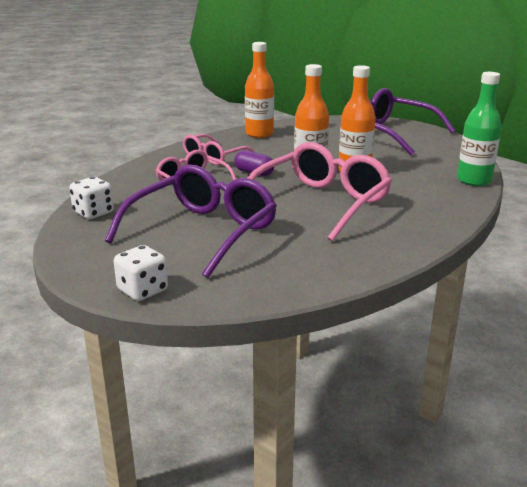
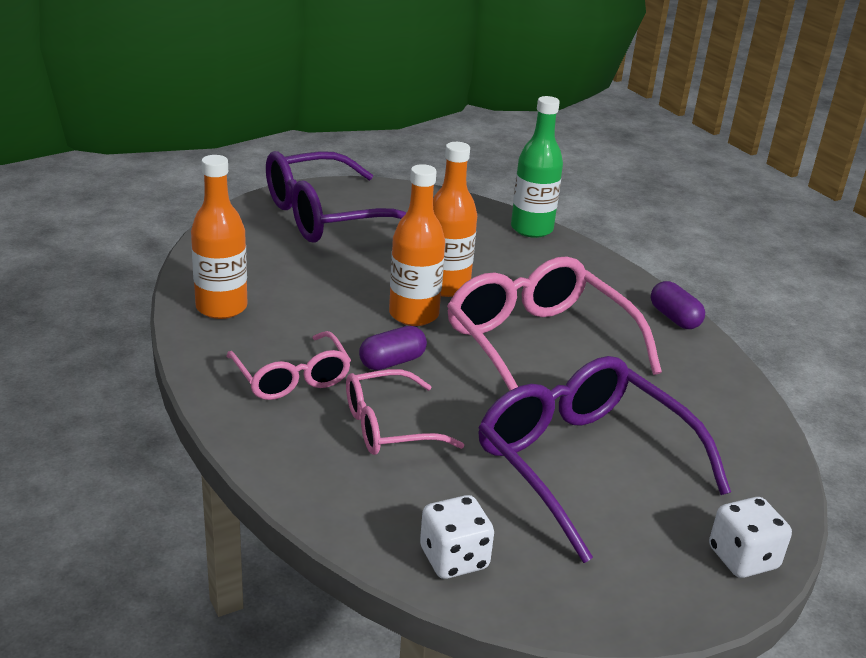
camera: 70 degrees left, 5 degrees up
none -> purple capsule [651,281,705,329]

